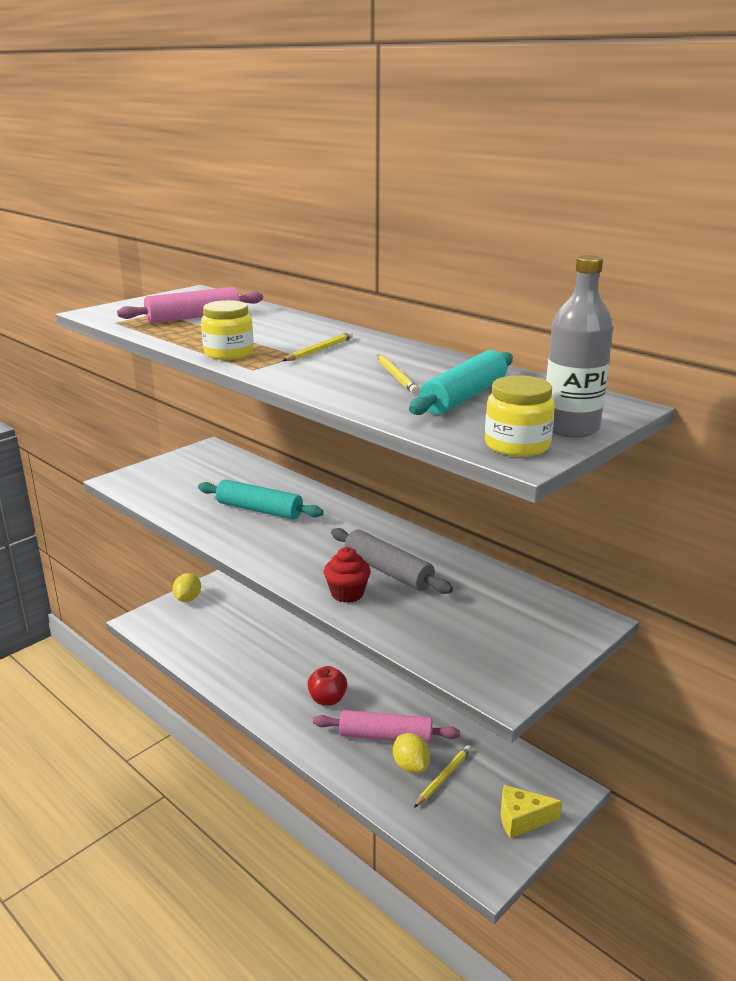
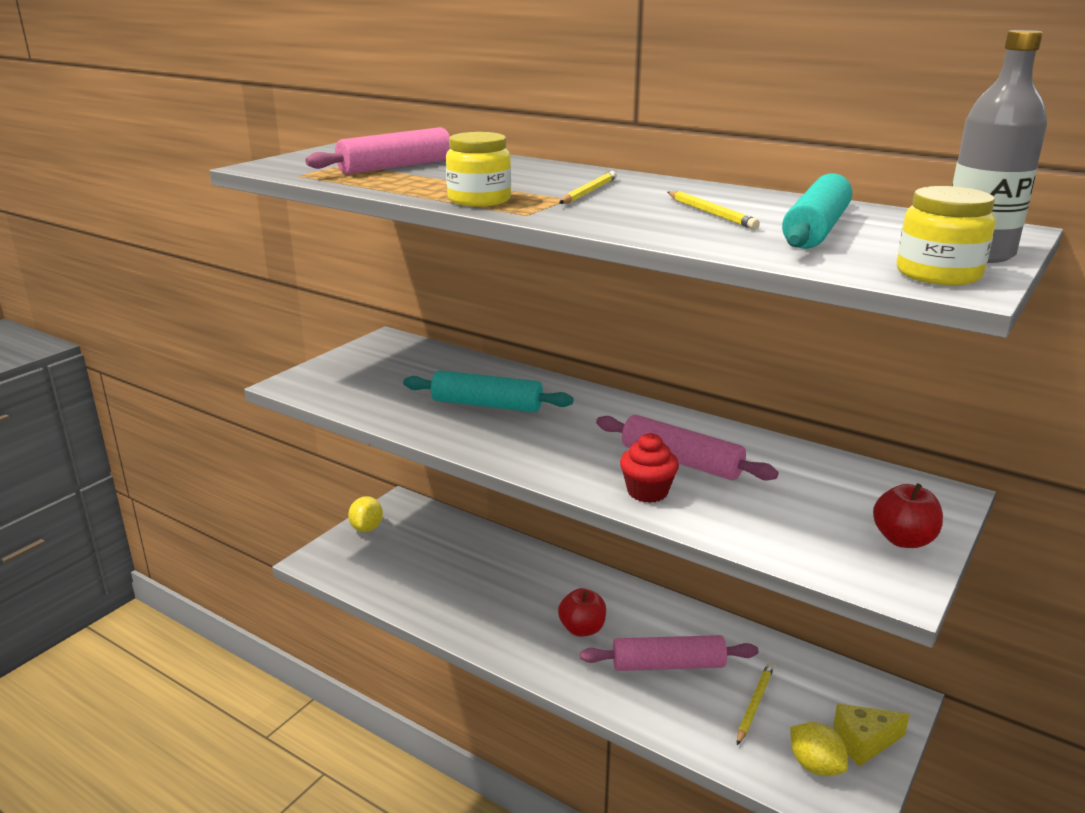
camera: 10 degrees left, 0 degrees up
grey rolling pin [331,528,453,594] -> pink rolling pin [596,415,779,481]
yellow lemon [393,733,430,773] -> yellow lemon moved to [790,722,848,776]
none -> red apple [873,483,943,548]

